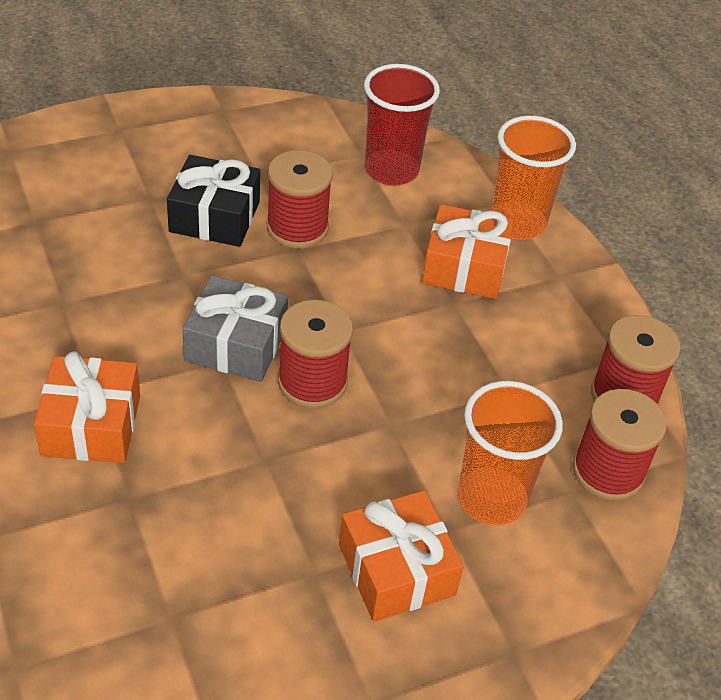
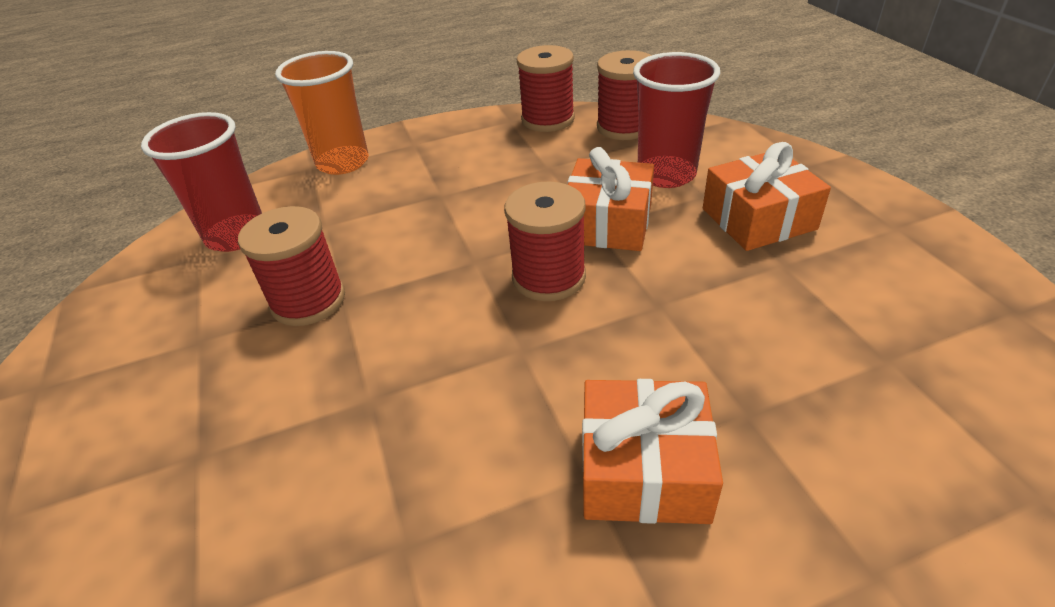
camera: 80 degrees left, 5 degrees down
black gift [167,155,260,247] -> none
grey gift [182,275,288,382] -> none
orange gift [422,204,514,299] -> orange gift moved to [567,147,654,251]
orange cup [458,381,563,525] -> red cup [633,52,720,188]

